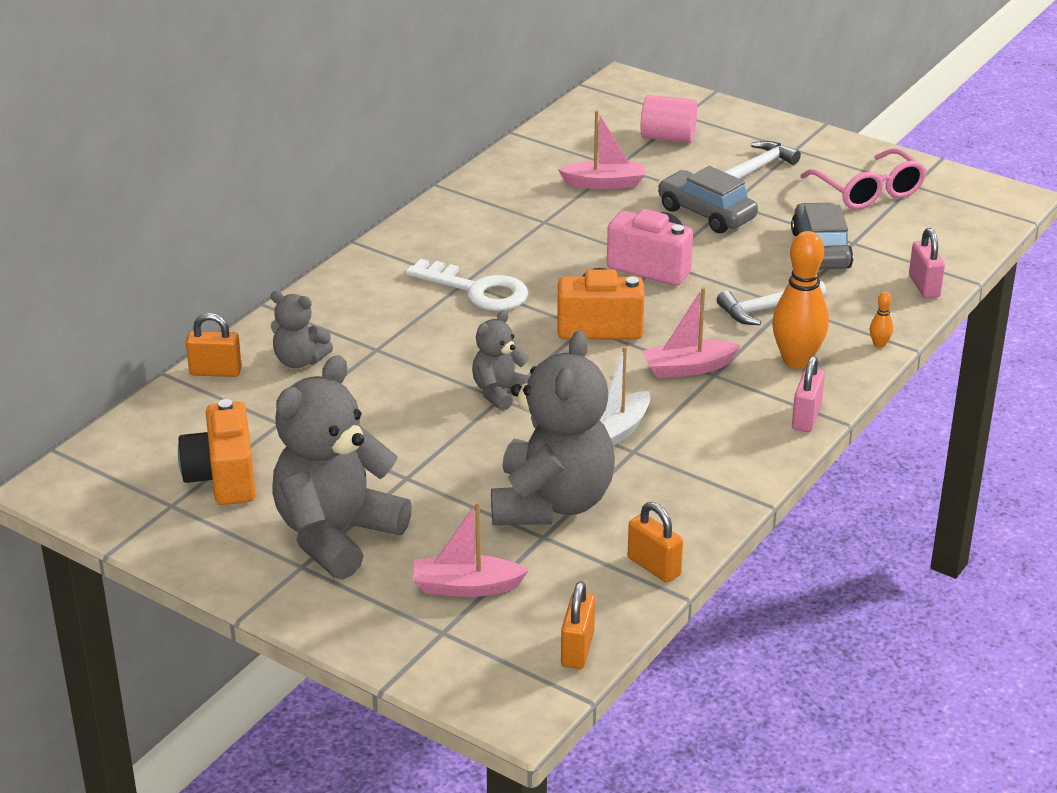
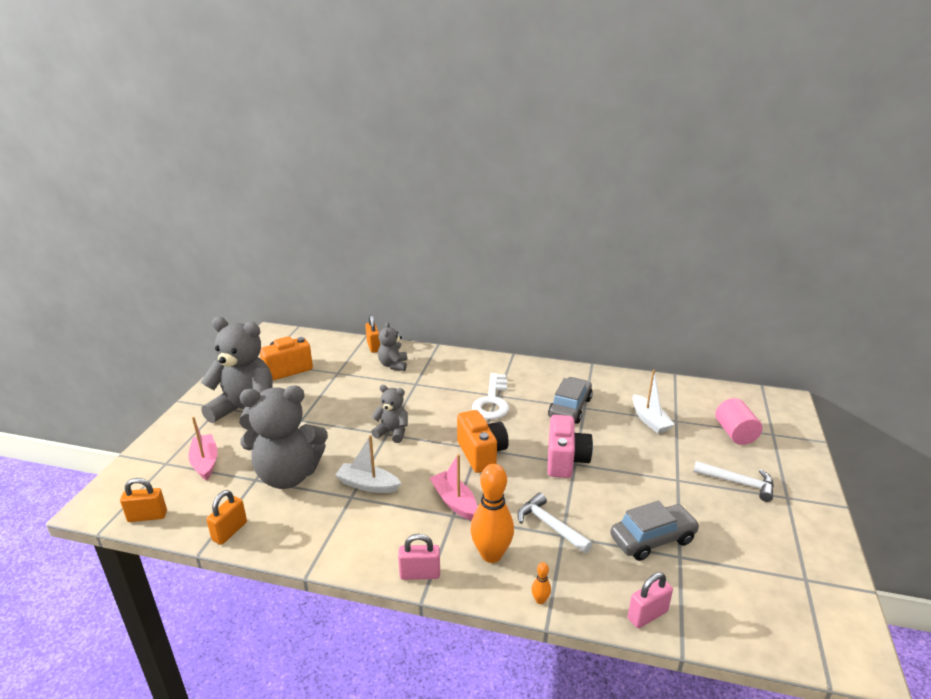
camera: 70 degrees right, 5 degrees down
pink boat [558,110,645,189] -> white boat [632,370,675,434]
grey car [657,166,758,233] -> grey car moved to [548,377,593,424]
pink glasses [800,148,927,210] -> none

